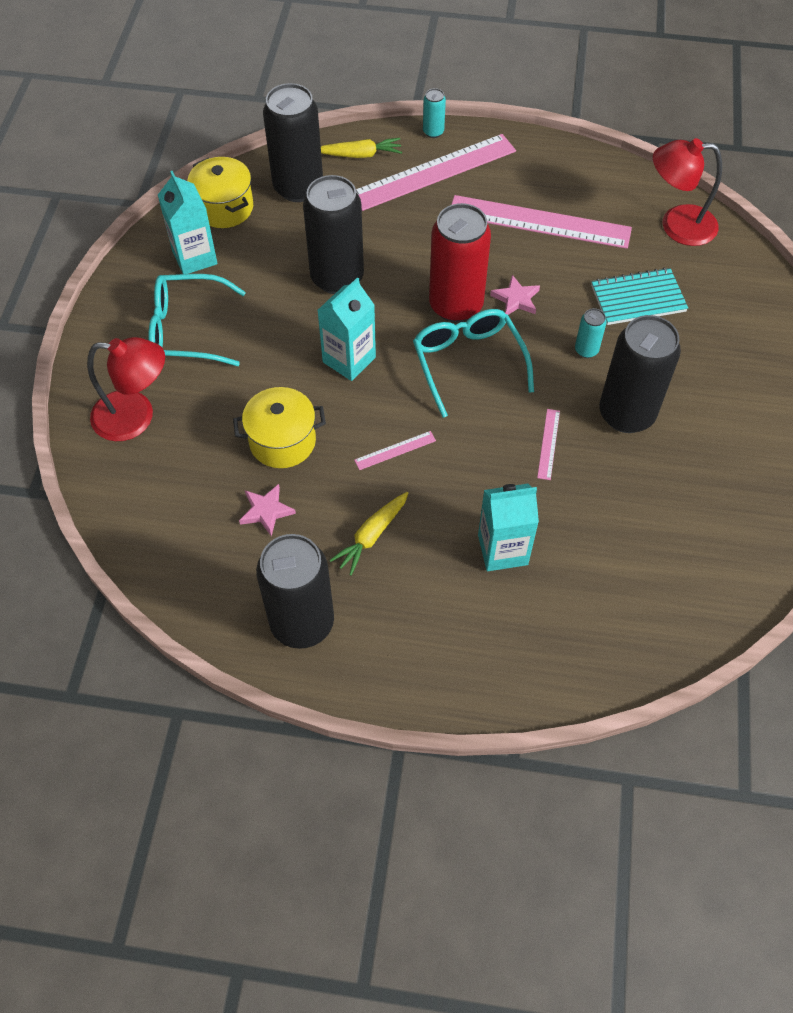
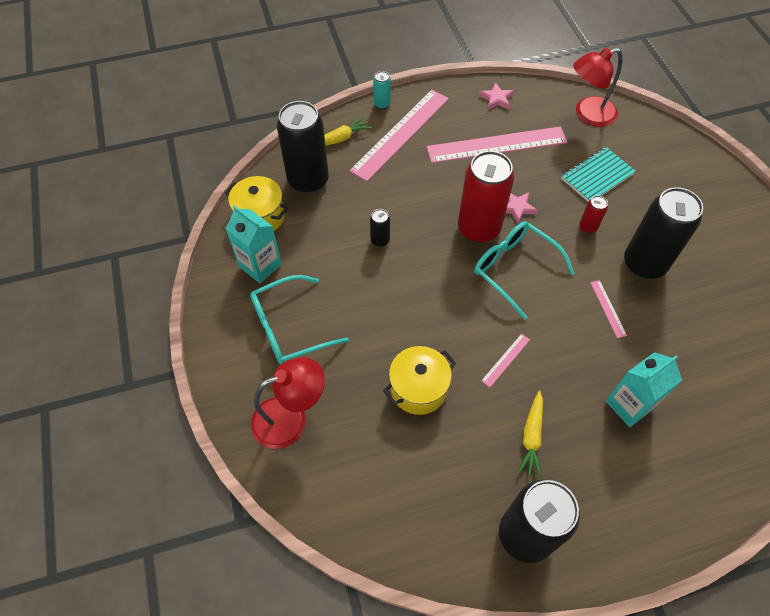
camera: 25 degrees left, 0 degrees up
pink star [239,484,296,537] -> pink star moved to [479,82,514,110]
black can [303,175,364,294] -> black can [370,209,390,247], size x0.44
turquoise carton [317,277,376,381] -> none
turquoise can [575,308,607,358] -> red can [579,195,608,234]

